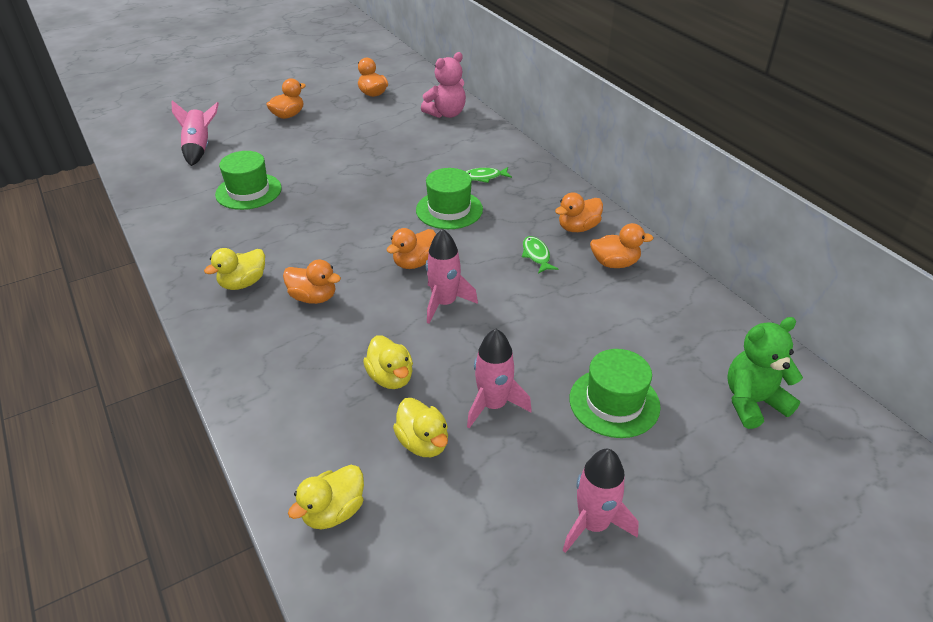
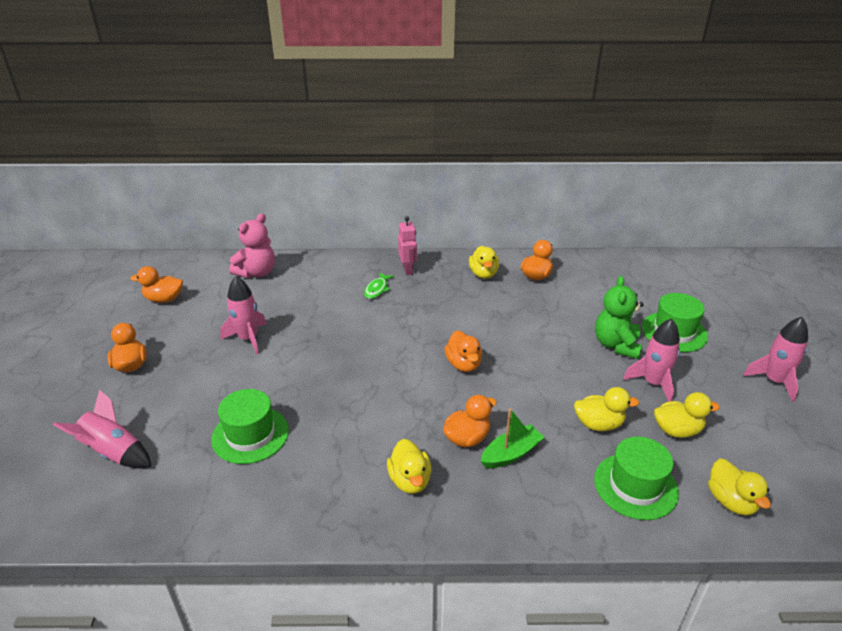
camera: 60 degrees left, 5 degrees down
green hat [416,168,483,229] -> green hat moved to [594,437,679,520]
pink teddy bear [421,52,466,118] -> pink teddy bear turned 45 degrees clockwise [229,213,275,278]
pink rocket [426,229,478,324] -> pink rocket moved to [220,276,267,354]
green fish [522,236,558,273] -> none
orange duck [555,192,603,232] -> yellow duck [469,246,499,279]
green teddy bear [727,317,803,429] -> green teddy bear moved to [595,276,644,359]
none -> pink robot [398,216,417,275]
none -> green boat [481,408,544,468]

